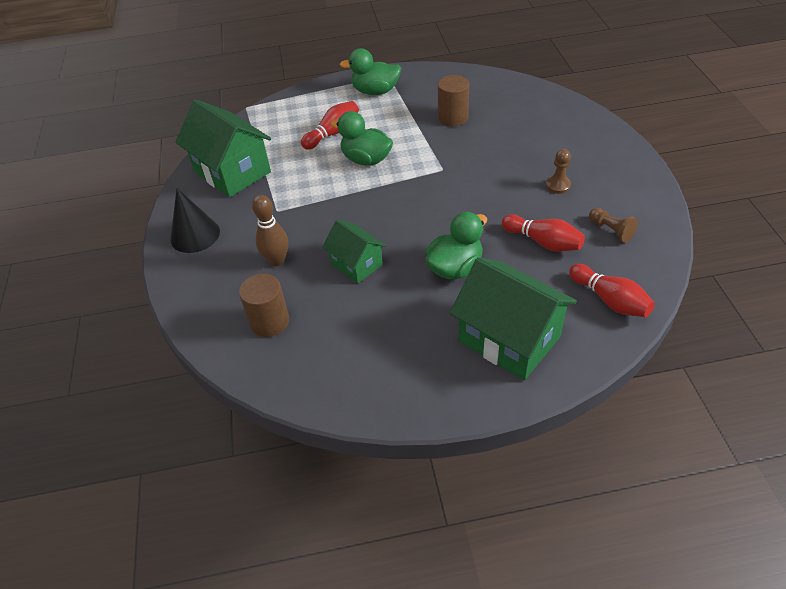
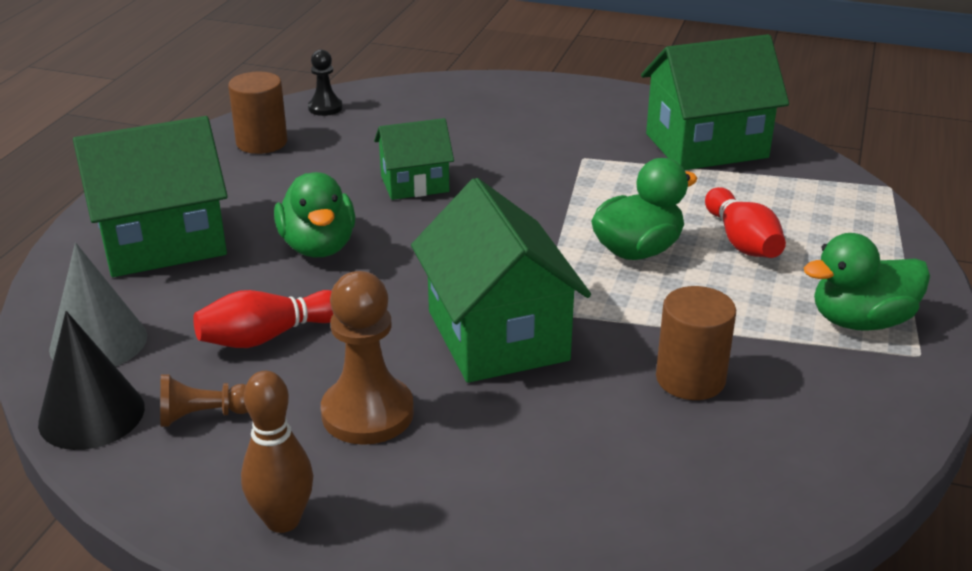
camera: 115 degrees right, 15 degrees down
black cone [170,188,220,253] -> black cone moved to [38,311,145,450]
brown cylinder [239,274,289,337] -> brown cylinder moved to [228,72,287,154]
brown bowling pin [252,195,288,266] -> brown bowling pin moved to [241,371,313,533]
green duck [340,48,402,95] -> green duck turned 135 degrees counterclockwise [804,233,930,331]
brown pawn [546,149,571,194] -> brown pawn [321,271,414,445], size x1.80
red bowling pin [569,264,655,317] -> grey cone [49,243,147,366]
none -> black pawn [308,49,343,116]
none -> green house [411,178,591,383]

